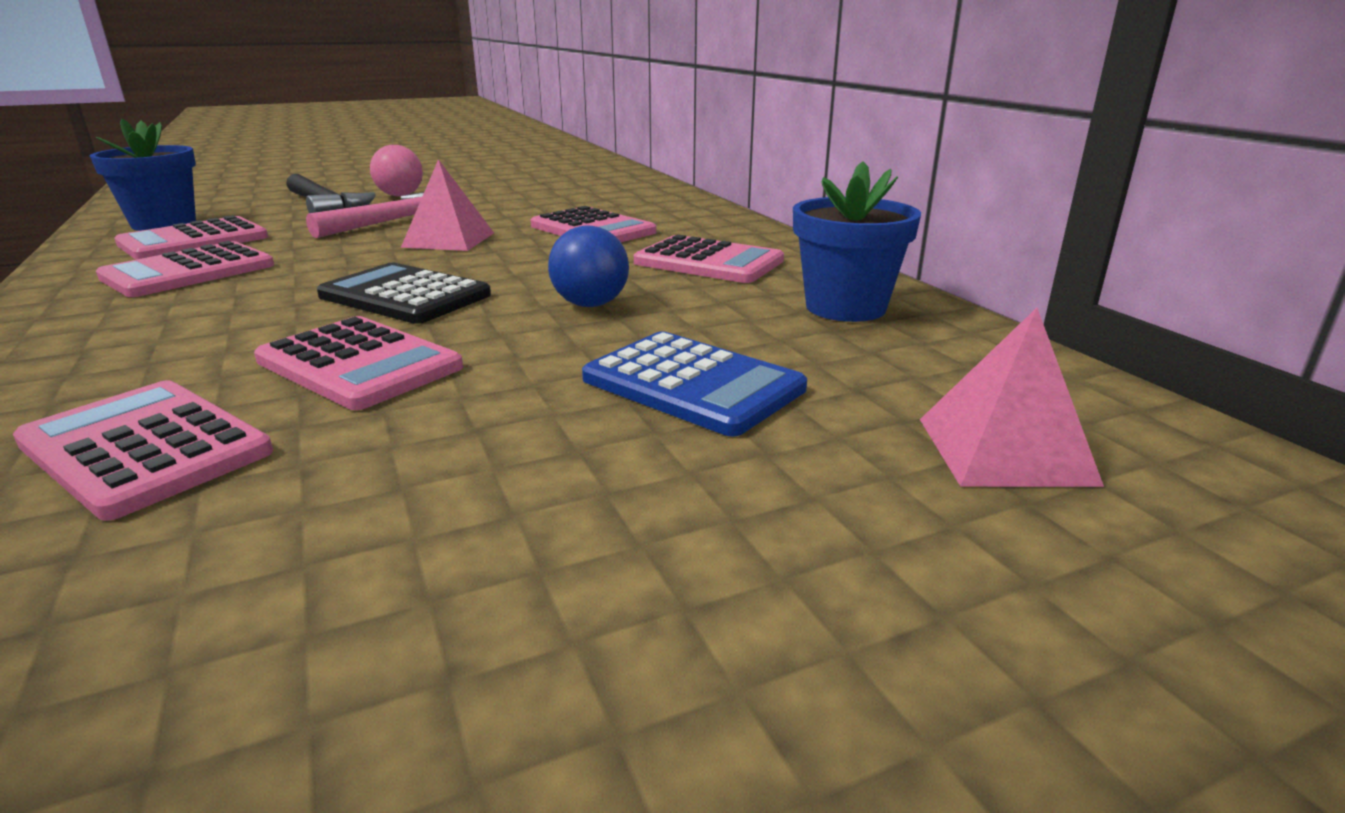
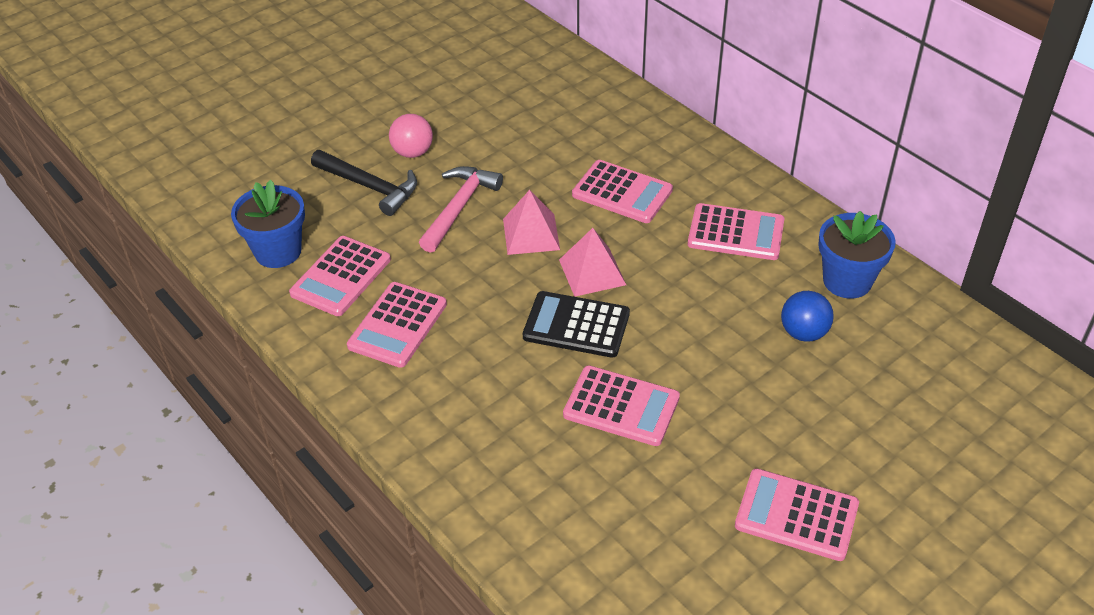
camera: 15 degrees left, 20 degrees up
pink calculator [13,380,273,521] -> pink calculator moved to [735,468,859,561]
blue ball [548,225,629,307] -> blue ball moved to [781,291,834,342]
blue calculator [582,331,807,437] -> none
pink pyramid [920,308,1104,487] -> pink pyramid moved to [559,228,626,297]

